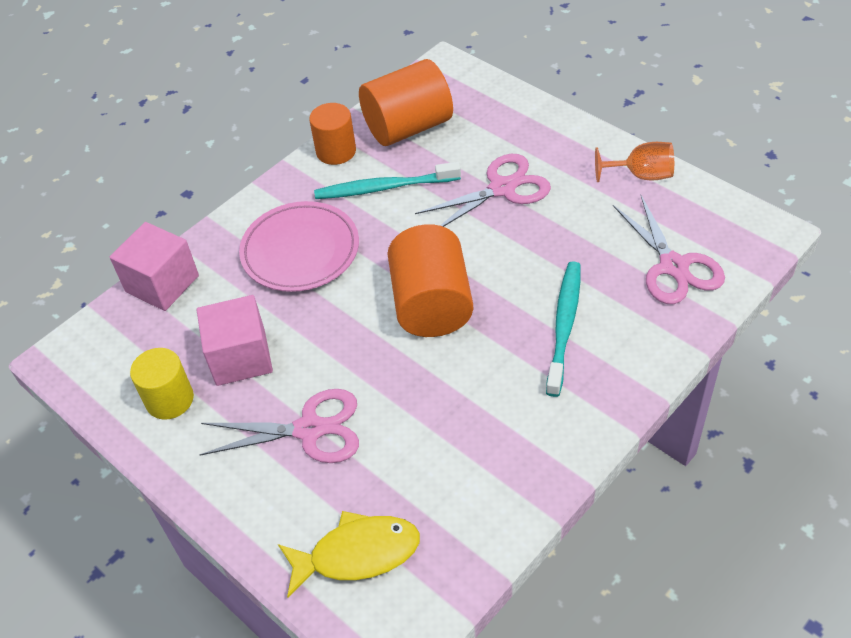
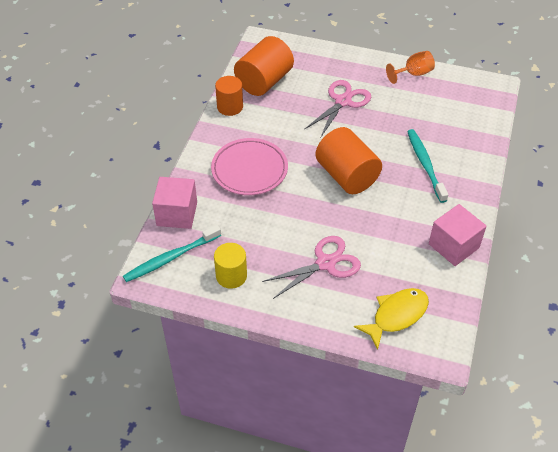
camera: 30 degrees left, 0 degrees up
pink cube [197,295,273,386] -> pink cube moved to [429,204,486,266]
turquoise toothbrush [314,162,461,199] -> turquoise toothbrush moved to [123,225,221,282]
pink scissors [613,195,725,304] -> none

